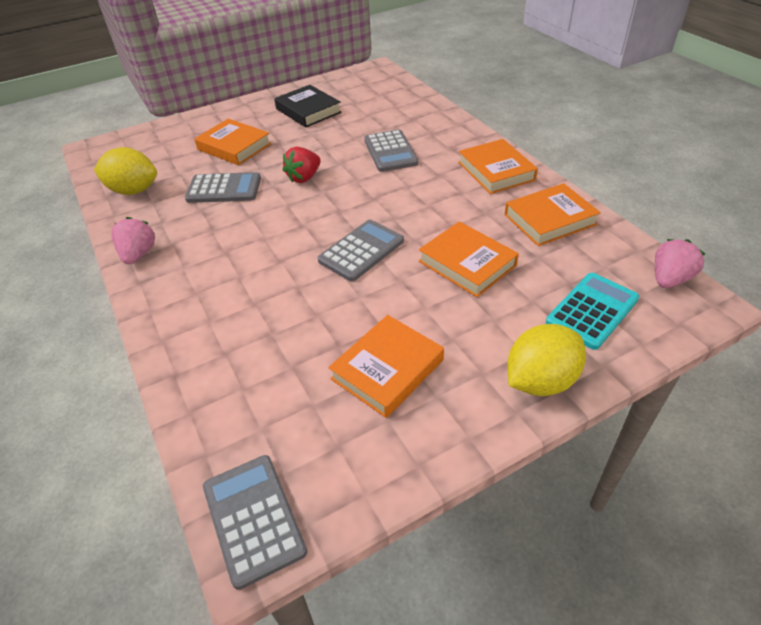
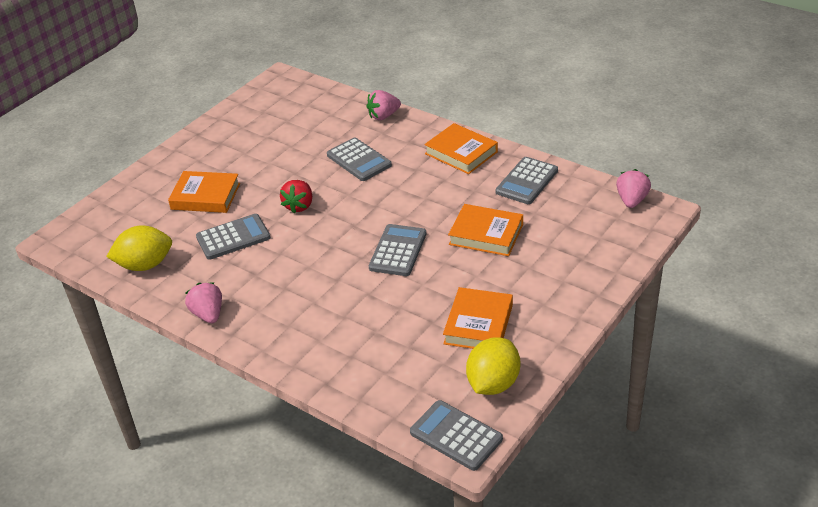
camera: 25 degrees left, 5 degrees down
black book [274,85,342,128] -> none
orange book [504,183,601,246] -> grey calculator [495,157,558,204]
yellow lemon [507,324,586,396] -> yellow lemon moved to [466,337,520,395]
turquoise calculator [546,273,639,350] -> none
none -> pink strawberry [366,90,401,120]

